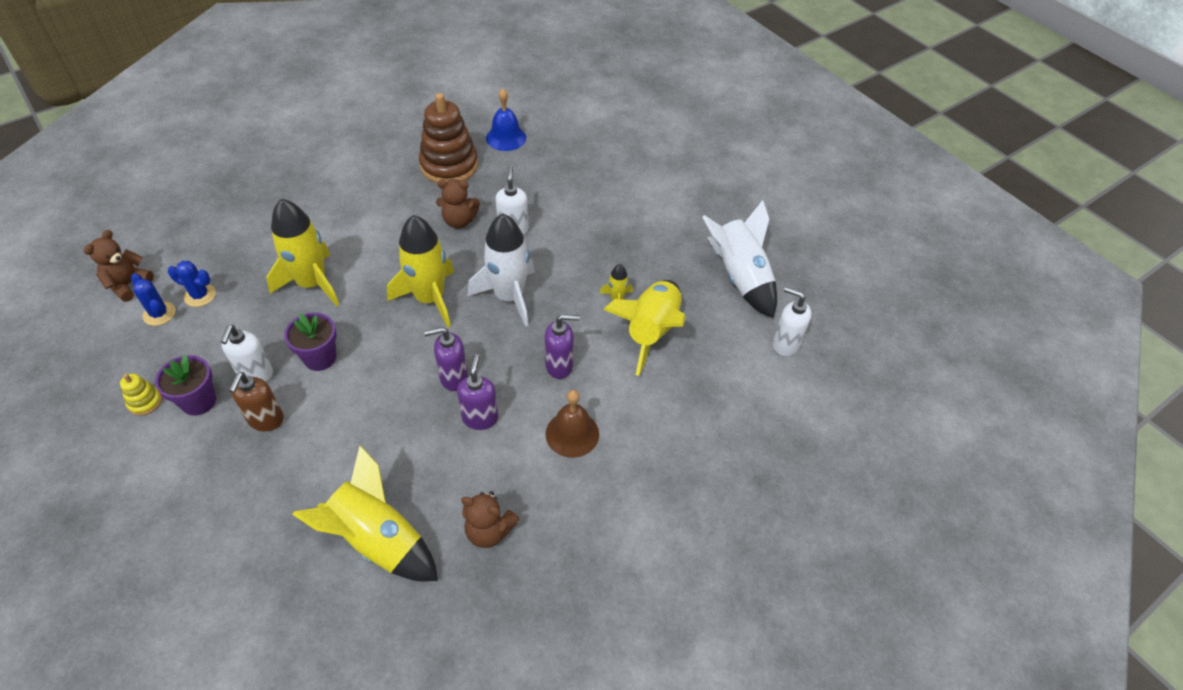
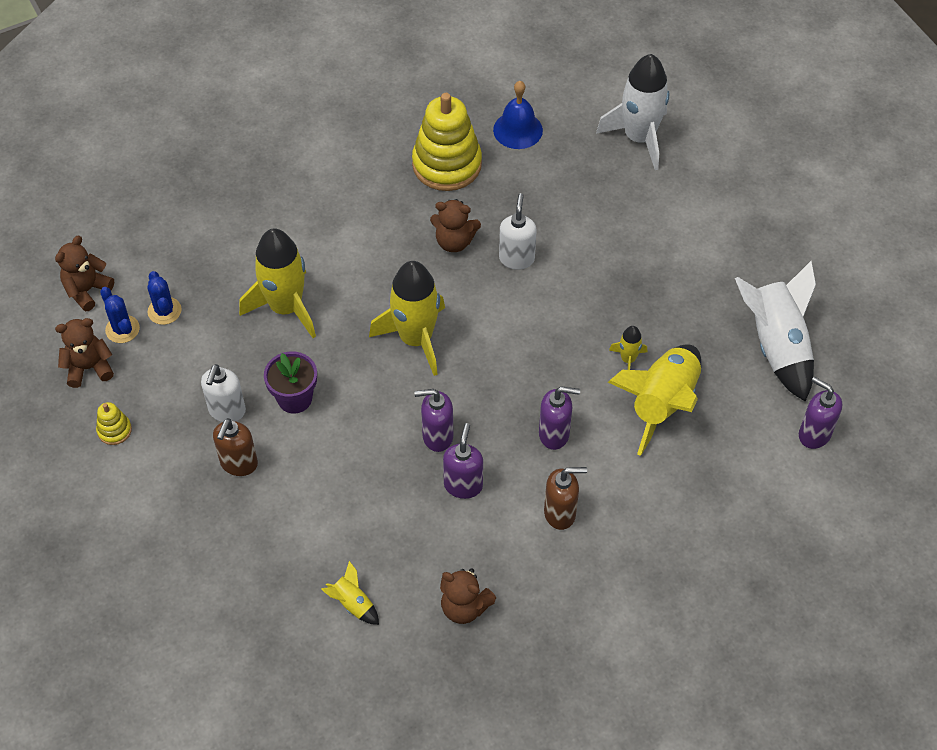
camera: 10 degrees right, 5 degrees up
purple flower pot [155,354,216,416] -> none
blue cactus [168,261,216,307] -> blue cactus turned 45 degrees clockwise [148,271,181,325]
yellow rocket [292,445,438,581] -> yellow rocket [321,561,379,625], size x0.45
brown stacking toy [419,93,478,183] -> yellow stacking toy [412,93,482,191]
white rocket [468,213,534,327] -> white rocket moved to [596,54,669,170]
brown bell [545,390,599,458] -> brown soap dispenser [544,467,587,530]
white soap dispenser [772,287,812,356] -> purple soap dispenser [799,377,842,449]
none -> brown teddy bear [55,318,114,388]

